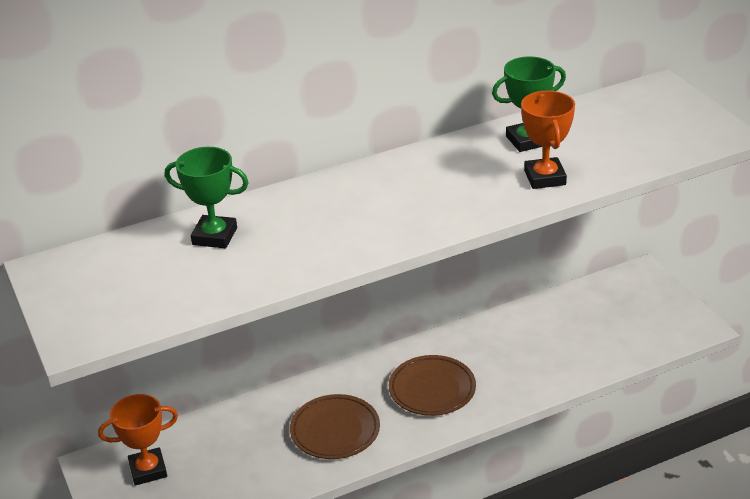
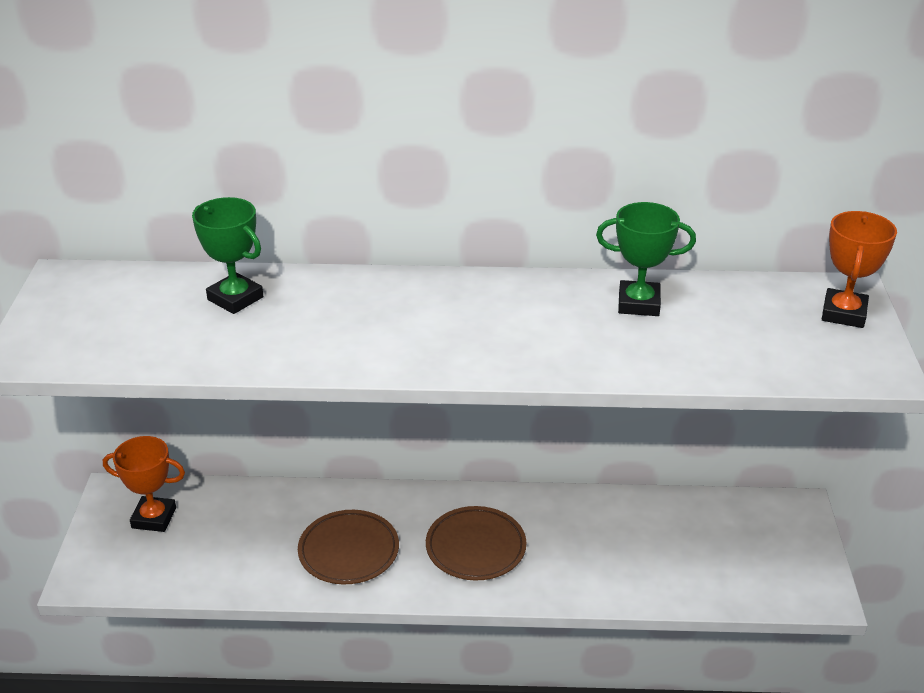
camera: 25 degrees right, 0 degrees up
orange trophy [521,91,575,189] -> orange trophy moved to [822,211,897,328]

